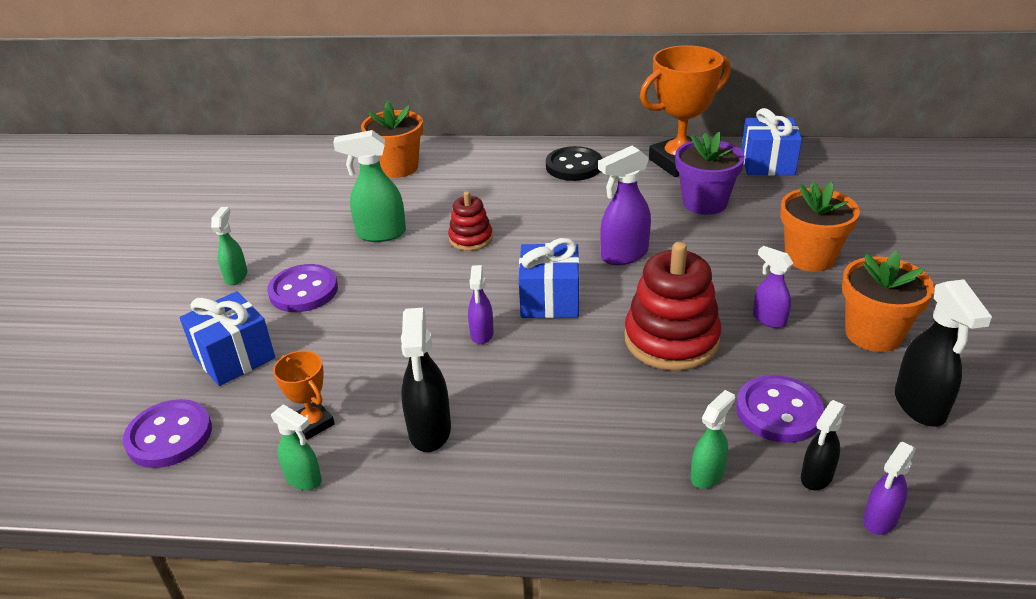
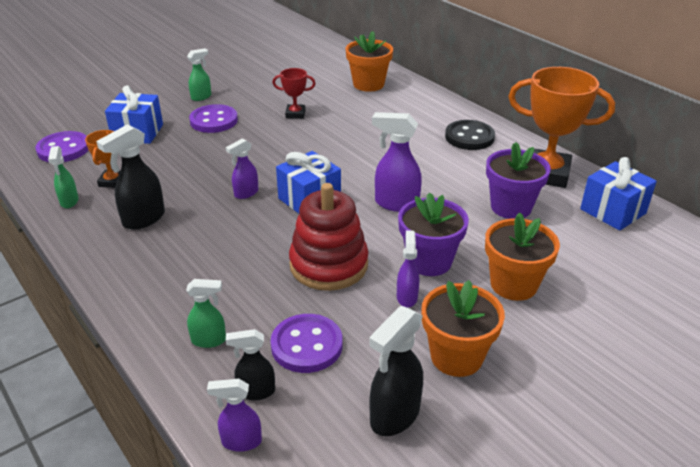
camera: 45 degrees right, 0 degrees up
green spray bottle [333,130,406,242] -> red trophy [273,68,316,119]
red stacking toy [448,191,493,251] -> none
none -> purple flower pot [398,193,469,276]

